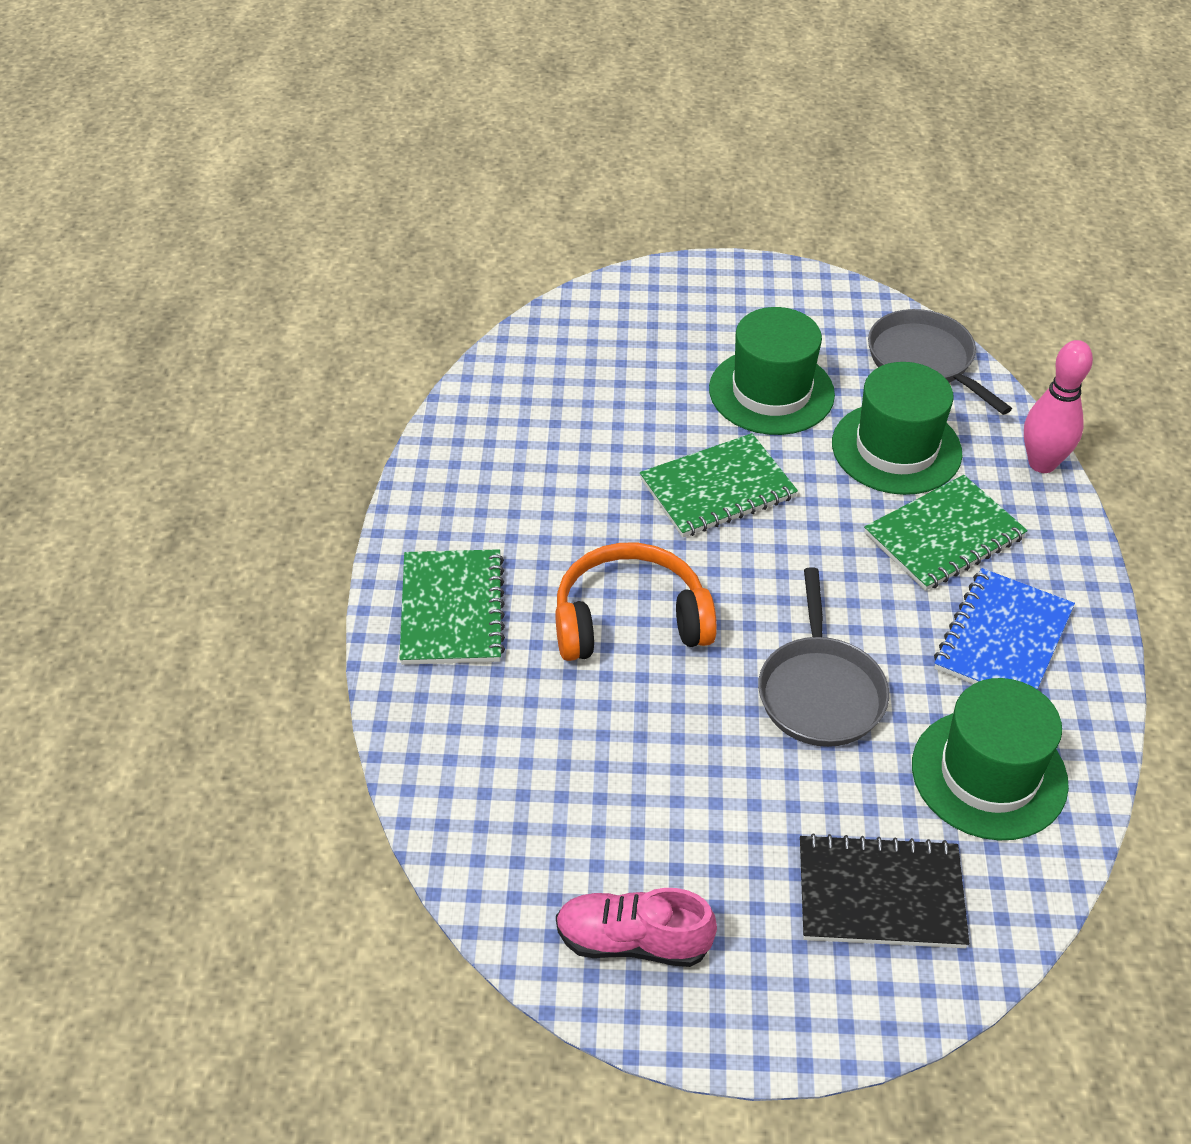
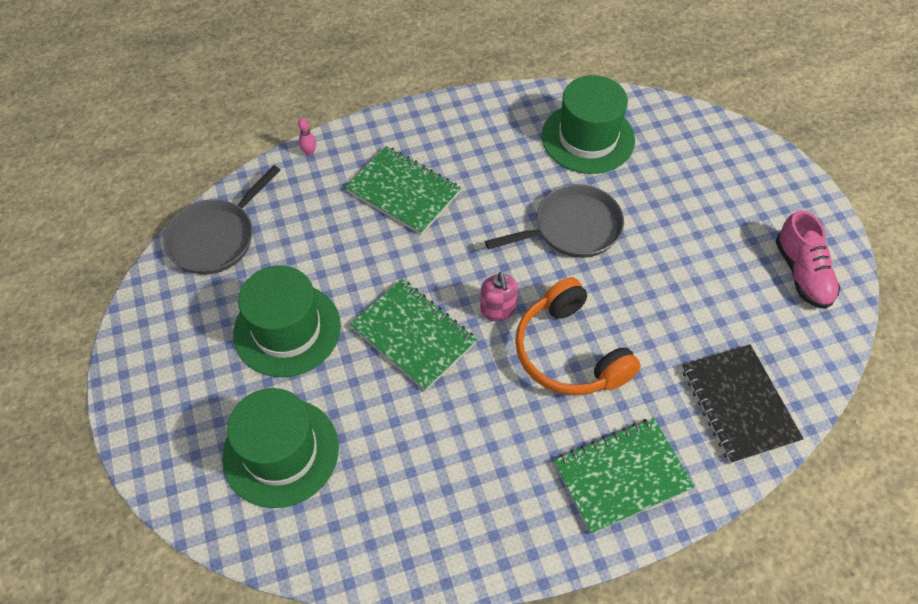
camera: 110 degrees left, 10 degrees up
black notebook [800,833,969,948] -> black notebook moved to [682,344,804,464]
green hat [832,362,962,495] -> green hat moved to [222,388,339,508]
blue notebook [934,568,1075,690] -> none
pink bowling pin [1024,340,1093,473] -> pink bowling pin [298,118,316,156], size x0.43
none -> pink soap dispenser [480,272,518,321]

